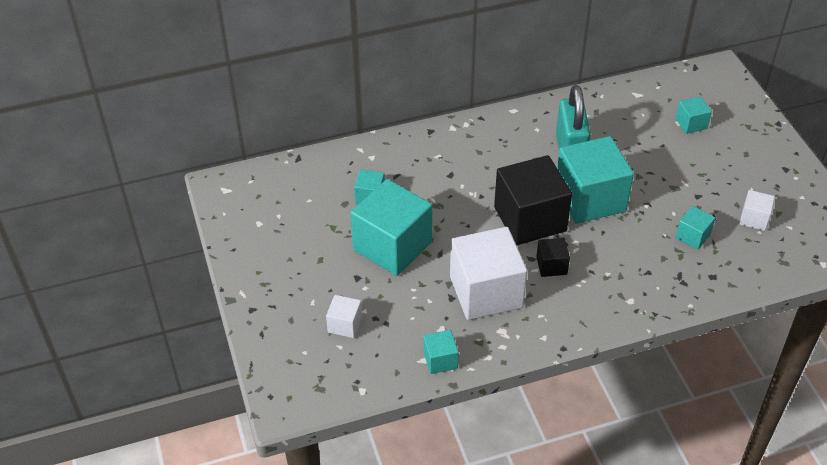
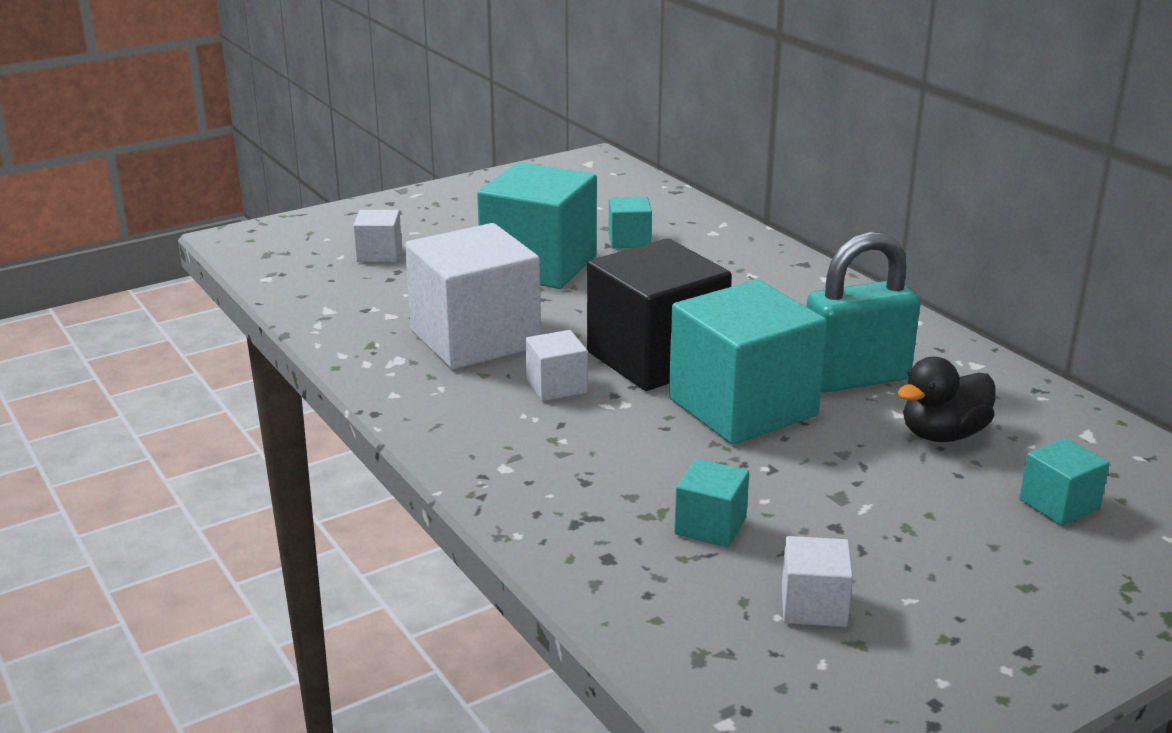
camera: 75 degrees right, 20 degrees down
turquoise cube [423,330,459,374] -> none
black cube [536,238,570,277] -> white cube [526,330,588,401]
none -> black duck [898,357,995,442]

